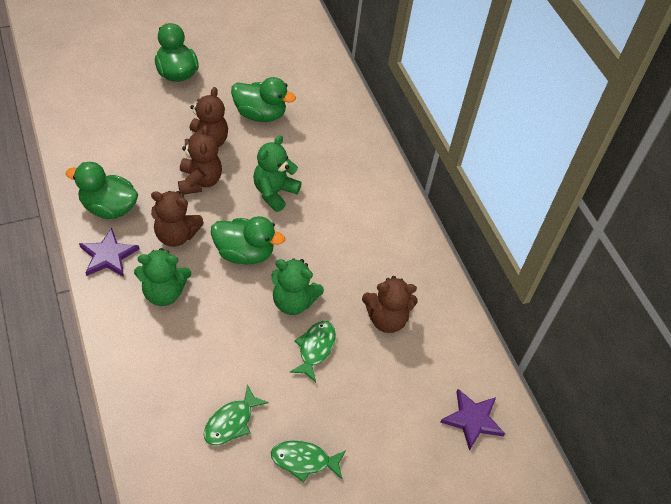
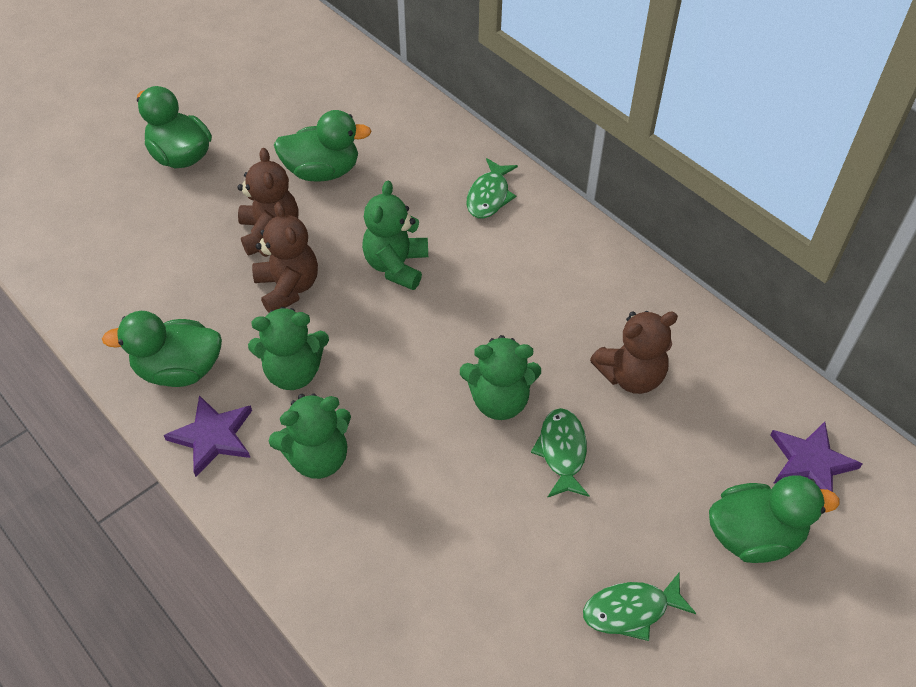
camera: 15 degrees left, 0 degrees up
brown teddy bear [151,191,204,247] -> green teddy bear [248,307,329,390]
green fish [204,385,269,445] -> green fish moved to [467,158,518,219]
green duck [211,216,285,264] -> green duck moved to [709,475,839,563]

